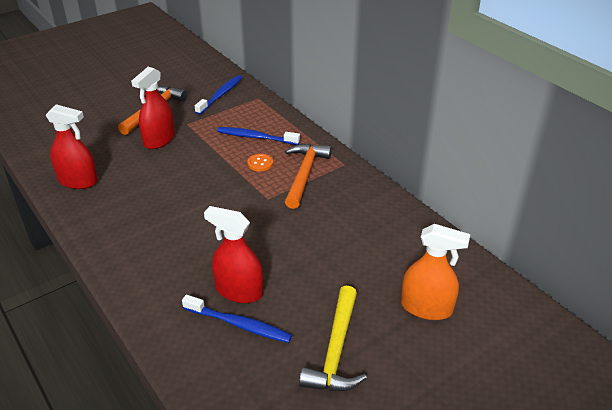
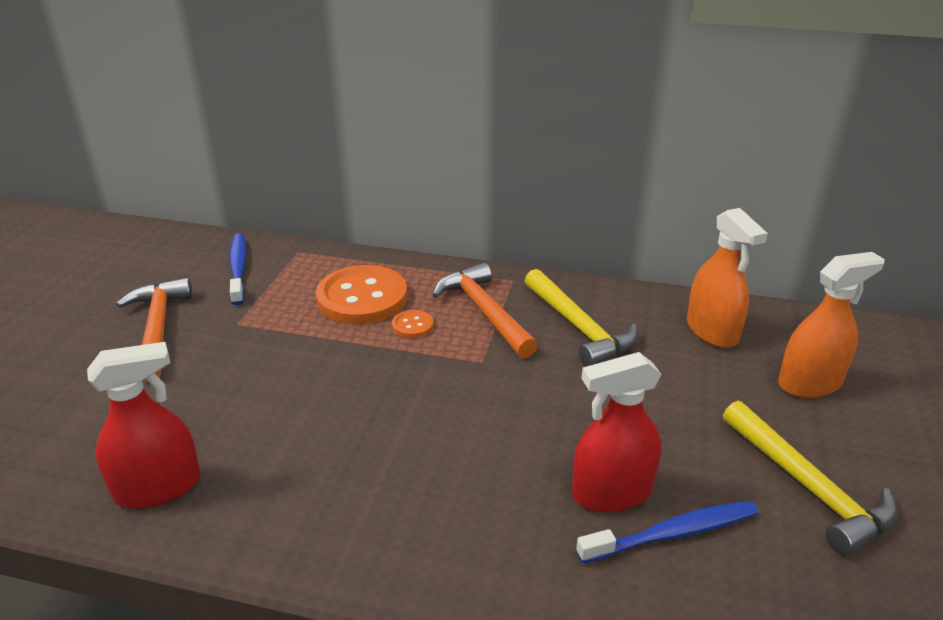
camera: 40 degrees left, 5 degrees down
red spray bottle [131,67,175,149] -> none
blue toothbrush [217,127,300,145] -> orange button [316,265,407,324]
none -> yellow hammer [525,269,638,366]
none -> orange spray bottle [687,208,768,348]

